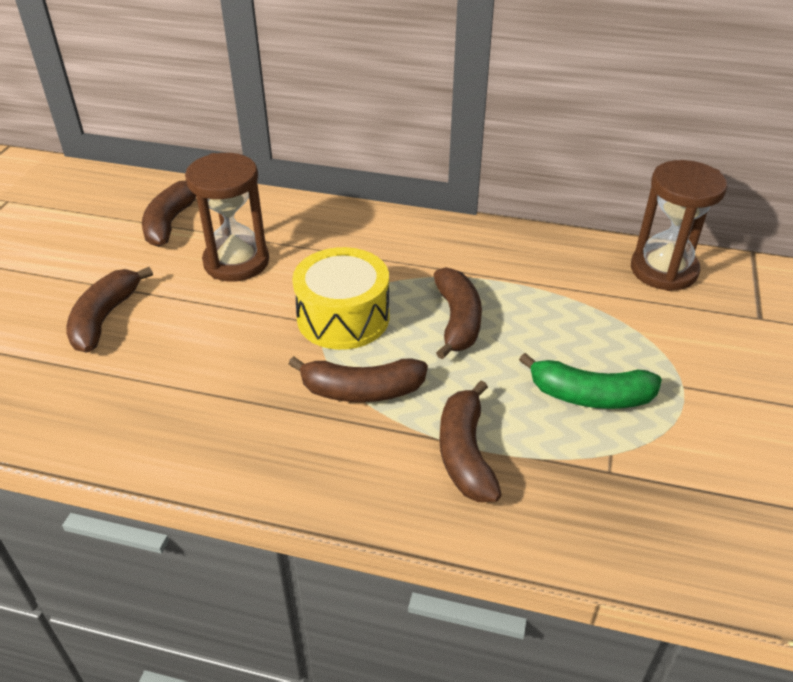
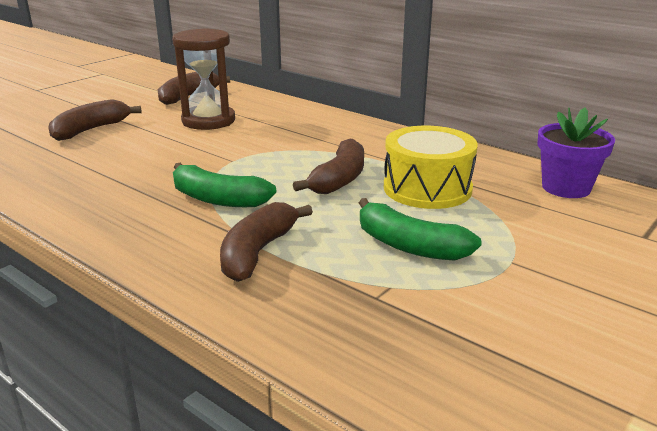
camera: 25 degrees right, 15 degrees down
brown banana [289,357,428,402] -> green banana [173,163,276,207]
yellow drum [292,247,389,350] -> yellow drum moved to [384,126,478,209]
brown hourglass [631,160,727,291] -> purple flower pot [538,108,615,198]

